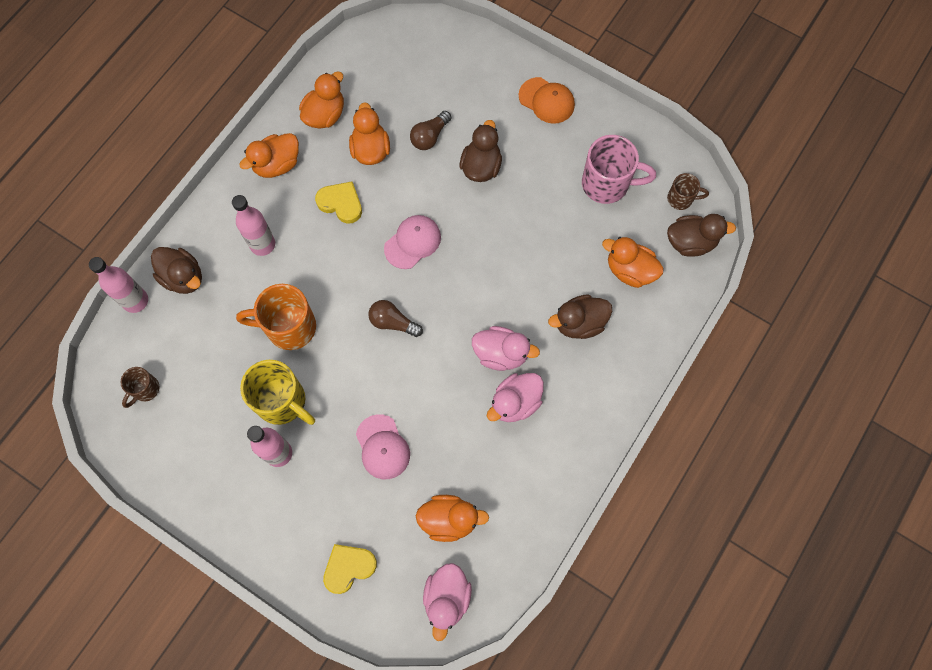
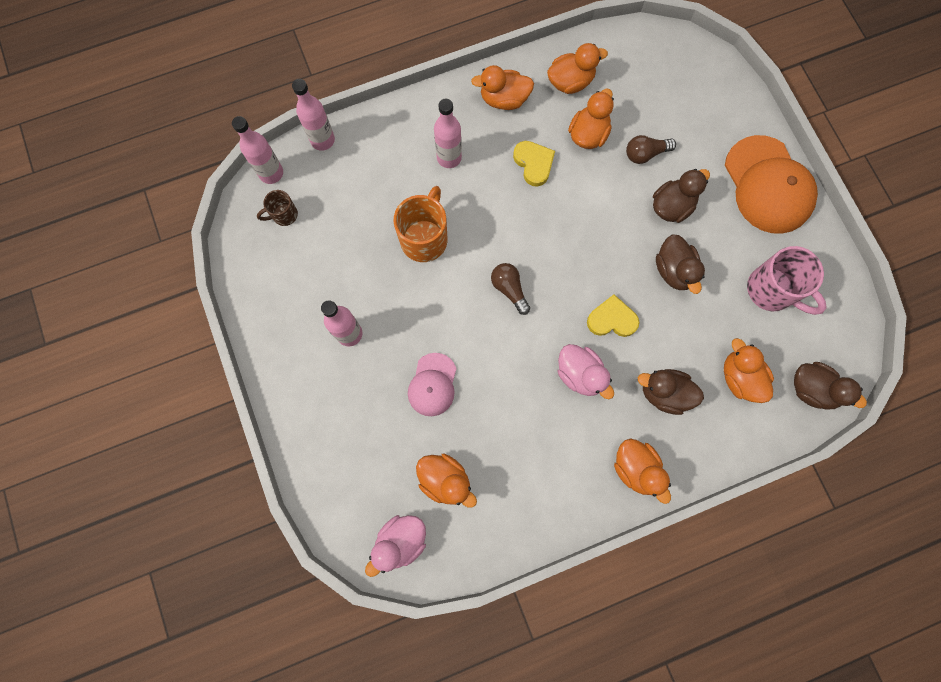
camera: 35 degrees right, 5 degrees up
brown duck [151,247,202,294] -> brown duck moved to [656,234,705,294]
orange mug [236,284,316,350] -> orange mug turned 75 degrees clockwise [394,186,447,262]
yellow mug [240,360,315,425] -> none
yellow heart [323,544,377,594] -> yellow heart moved to [587,294,640,337]
pink cap [384,215,441,269] -> none
pink duck [487,373,544,422] -> none
orange cap [519,77,575,124] -> orange cap [725,135,818,234], size x1.77
brown mug [667,173,709,210] -> none
none -> pink bottle [232,116,283,184]
none -> orange duck [614,439,671,504]

